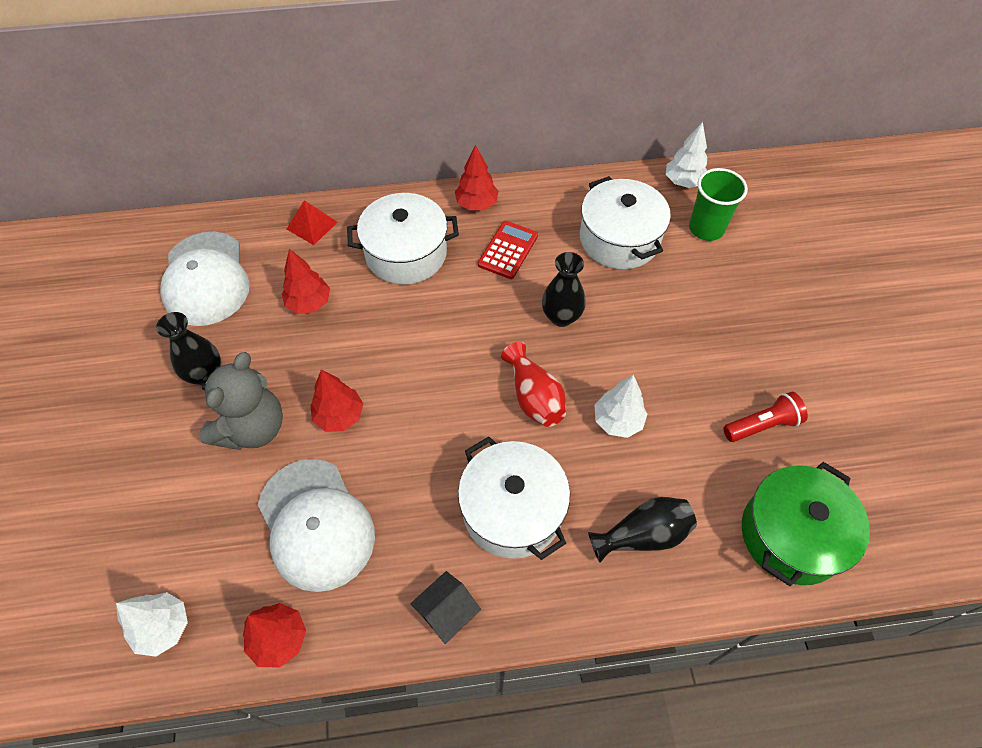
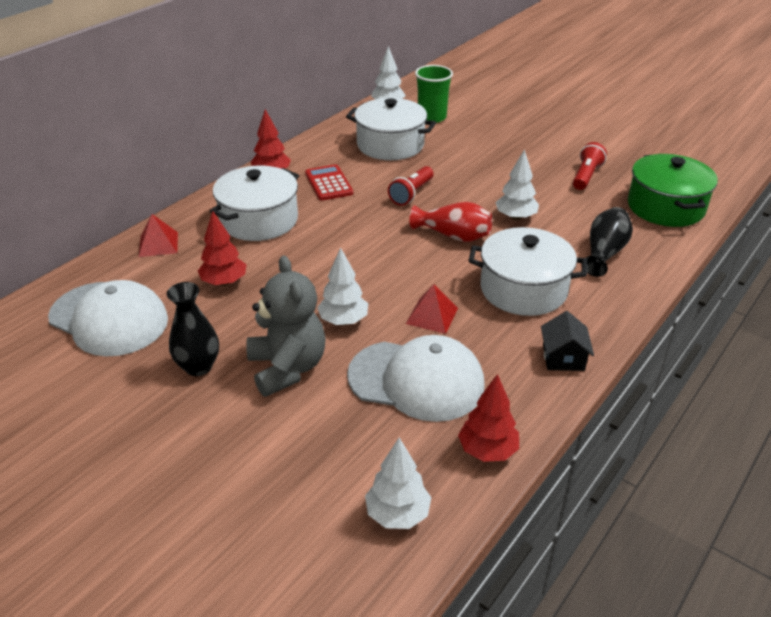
camera: 45 degrees left, 20 degrees down
red tree [310,369,363,432] -> white tree [317,247,368,325]
black vase [542,252,586,327] -> red flashlight [388,166,433,206]
none -> red pyramid [406,284,458,334]

